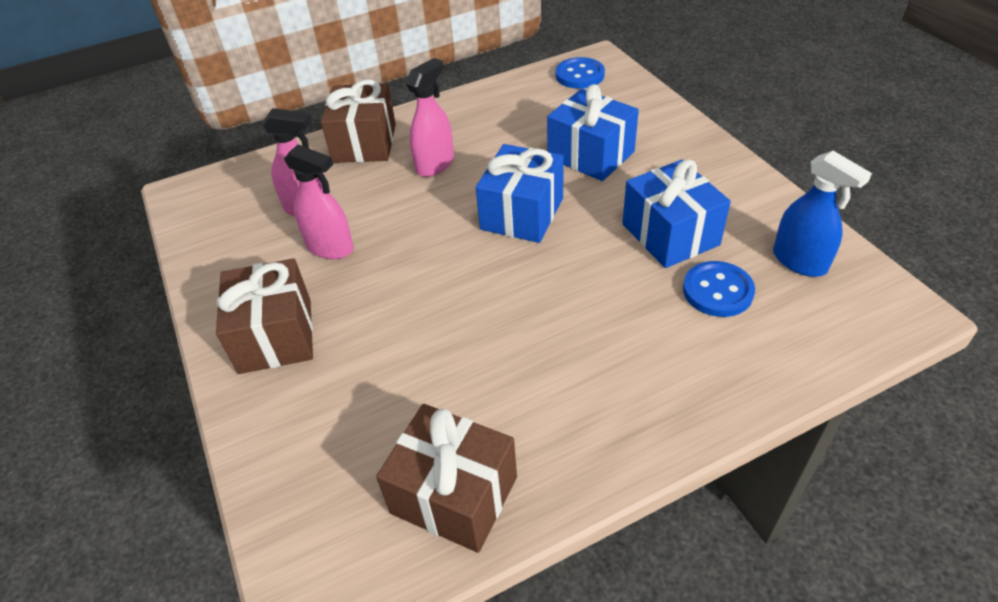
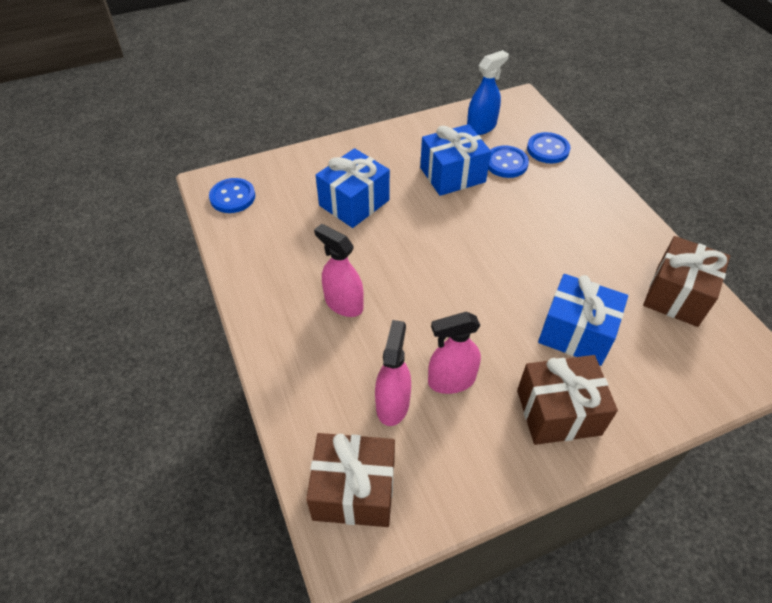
camera: 90 degrees left, 5 degrees up
pink spray bottle [284,144,354,259] -> pink spray bottle turned 135 degrees counterclockwise [428,312,481,394]
brown gift [321,79,396,163] -> brown gift moved to [306,433,395,527]
blue gift [476,144,564,243] -> blue gift moved to [538,274,628,366]
none -> blue button [527,132,571,163]

